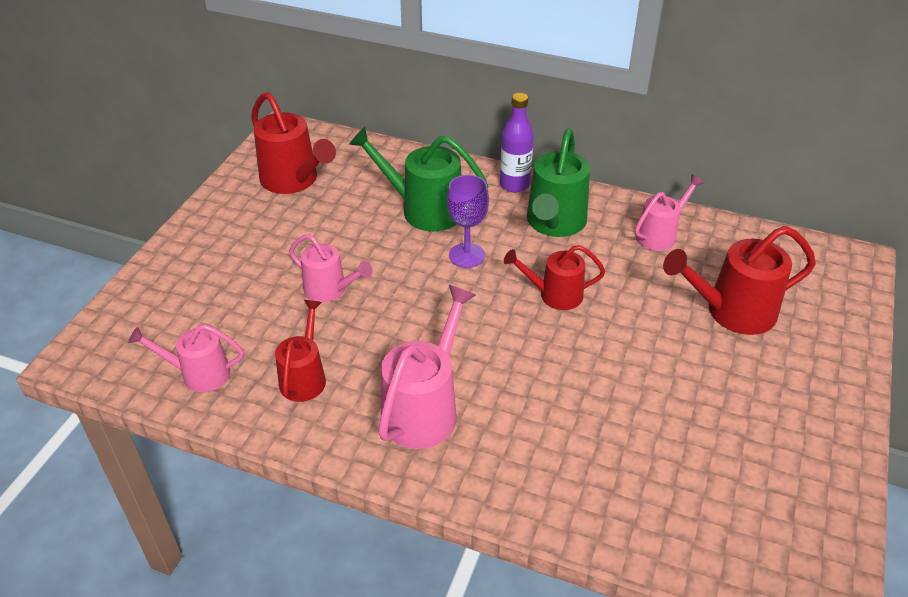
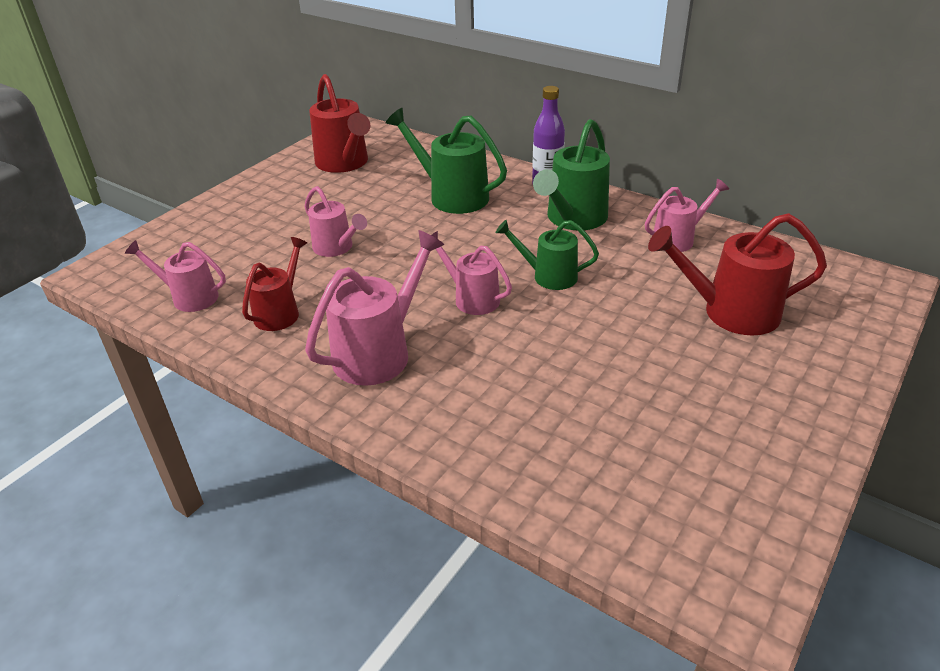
camera: 15 degrees right, 5 degrees down
purple goblet [447,175,489,268] -> none
red watering can [504,245,605,310] -> green watering can [495,220,599,290]
none -> pink watering can [431,231,512,315]

